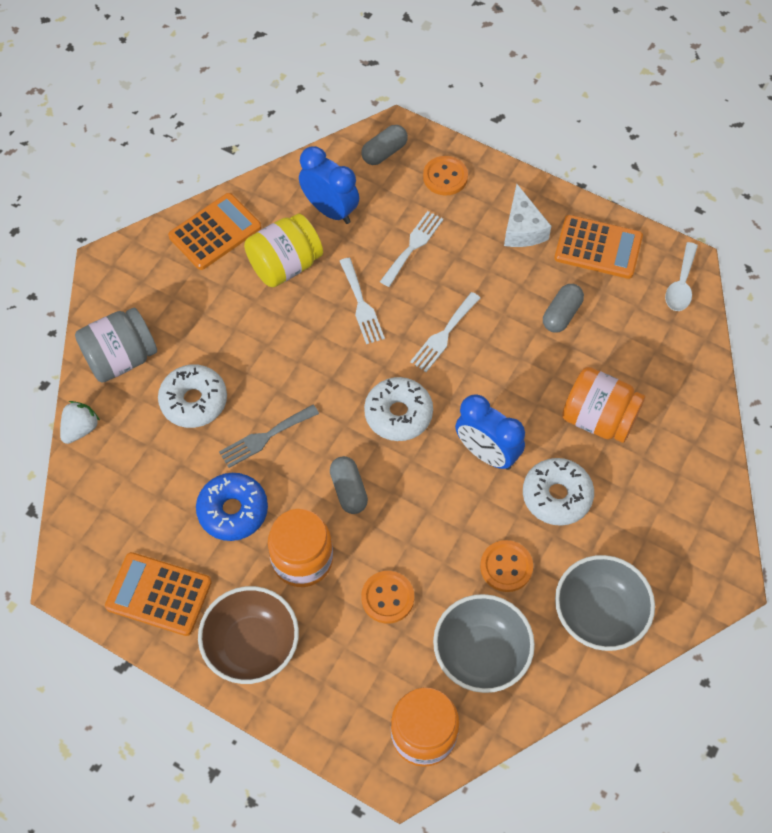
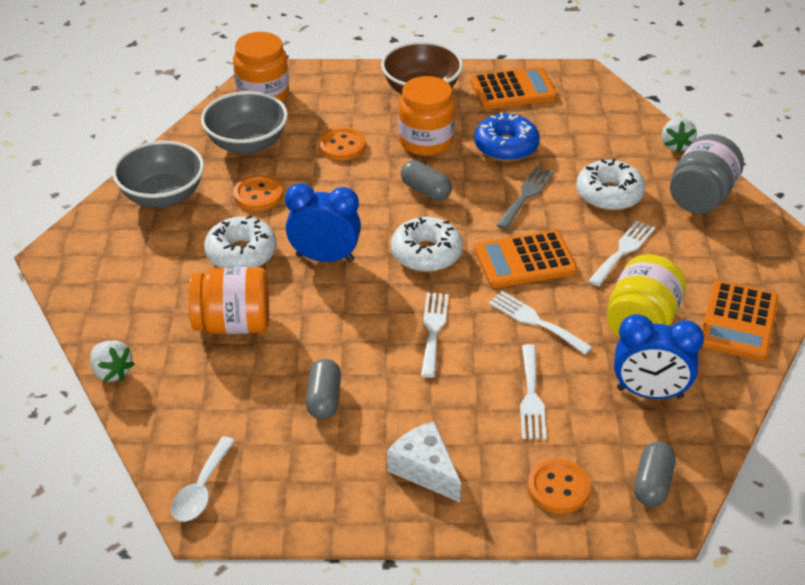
camera: 150 degrees right, 20 degrees down
orange calculator [554,215,643,279] -> orange calculator moved to [475,230,577,288]
white spoon [665,242,698,311] -> white spoon turned 150 degrees counterclockwise [171,436,235,522]
none -> white strawberry [90,340,135,382]
none -> white fork [588,221,655,286]

